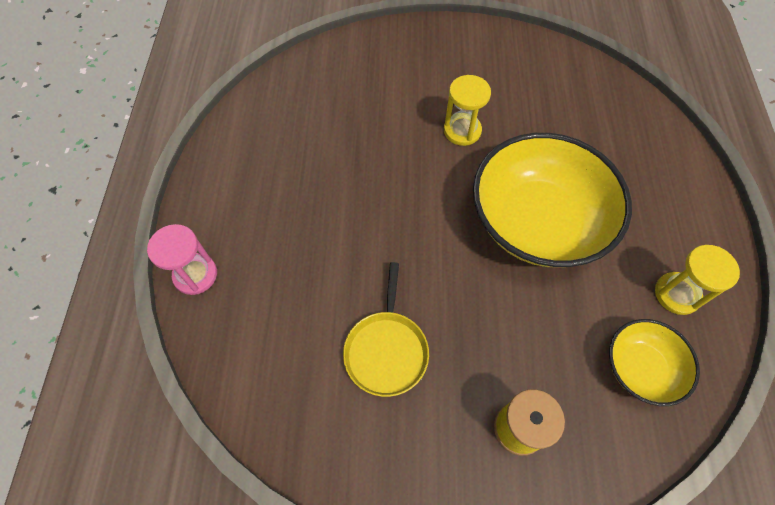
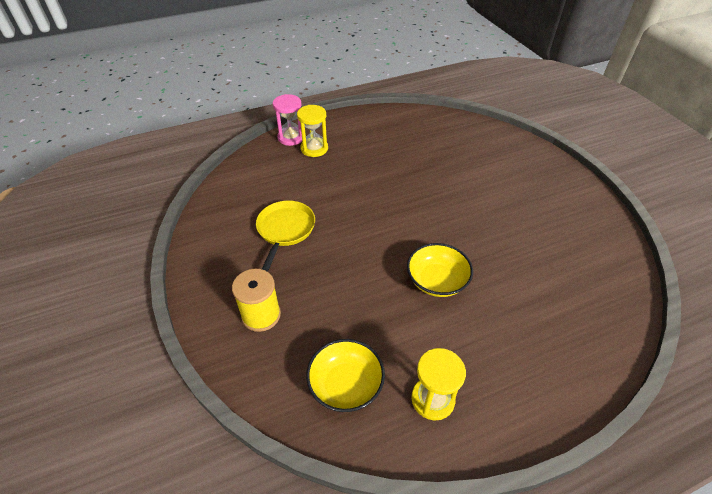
camera: 65 degrees right, 15 degrees down
yellow pan [343,262,429,397] -> yellow pan turned 120 degrees clockwise [256,200,315,272]
yellow hourglass [444,75,491,146] -> yellow hourglass moved to [297,105,328,157]
yellow bowl [473,133,632,267] -> yellow bowl [407,243,473,297], size x0.51

